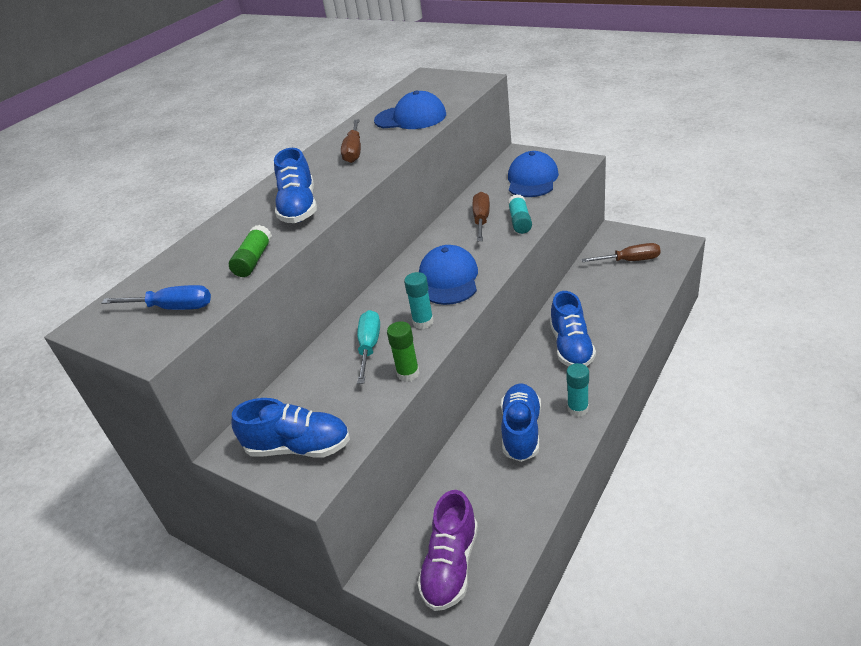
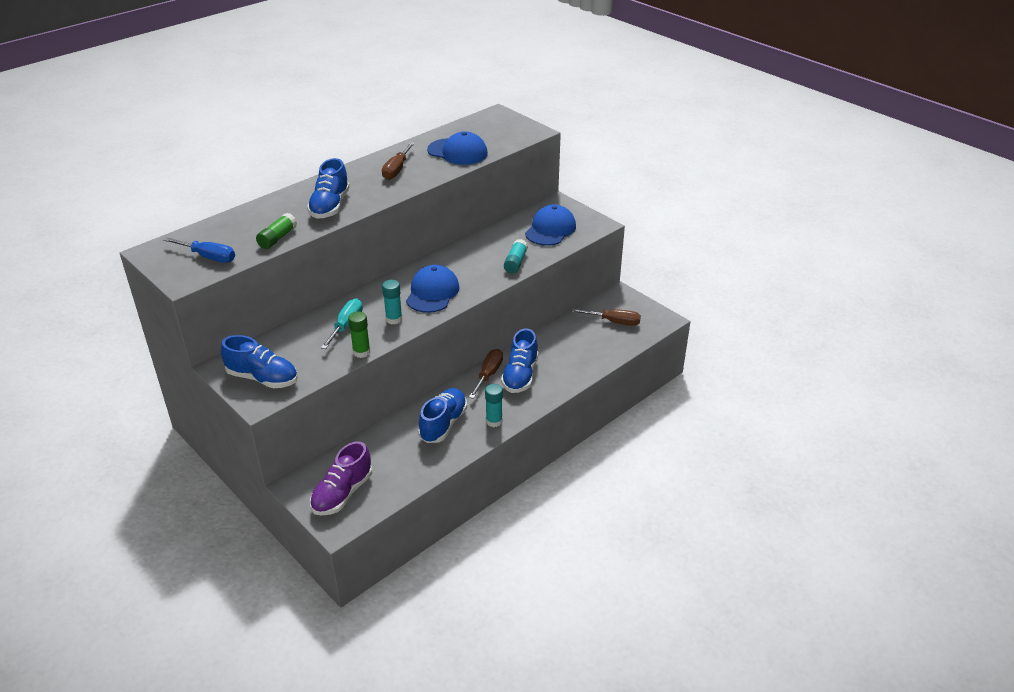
camera: 10 degrees right, 0 degrees up
brown screwdriver [473,192,490,242] -> brown screwdriver moved to [469,349,503,399]

